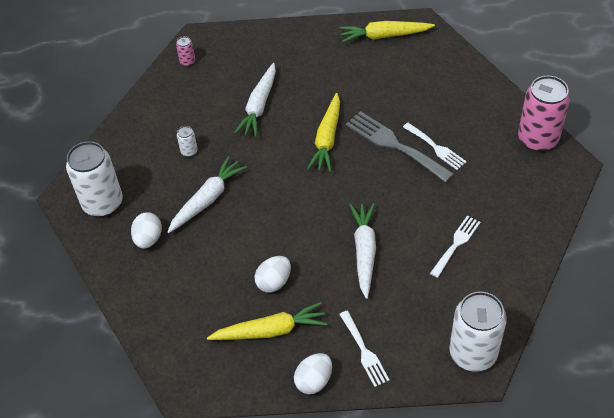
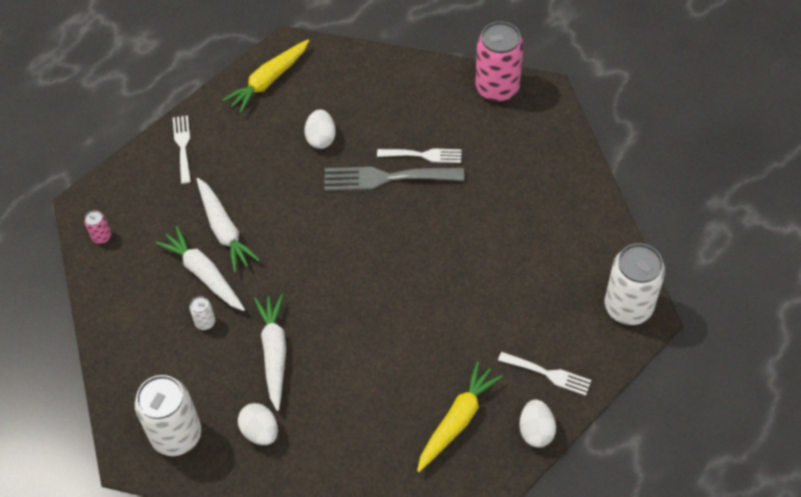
camera: 45 degrees left, 5 degrees up
white egg [255,256,291,293] -> white egg moved to [304,110,336,149]
yellow carrot [307,93,340,172] -> none
white carrot [349,203,376,299] -> white carrot moved to [155,226,245,311]
white fork [430,215,481,278] -> white fork moved to [173,115,191,184]

